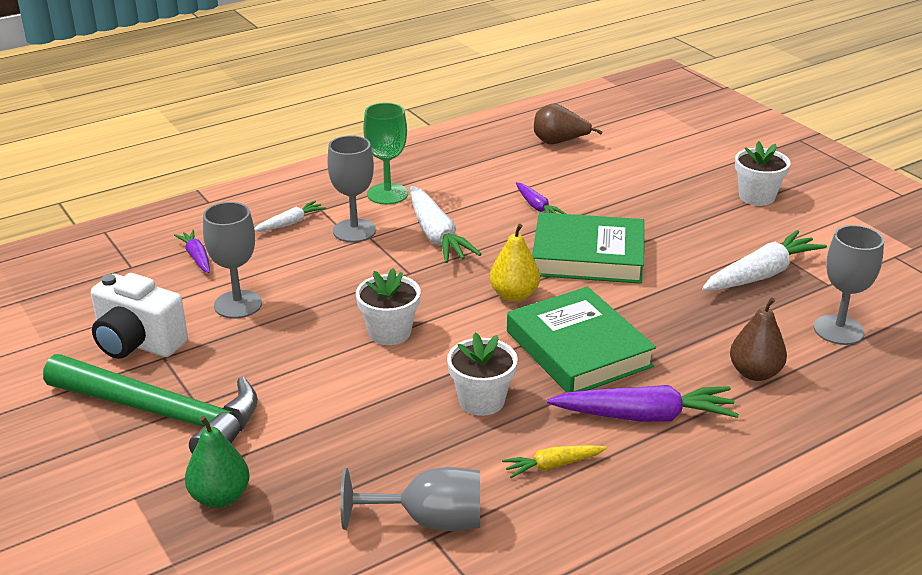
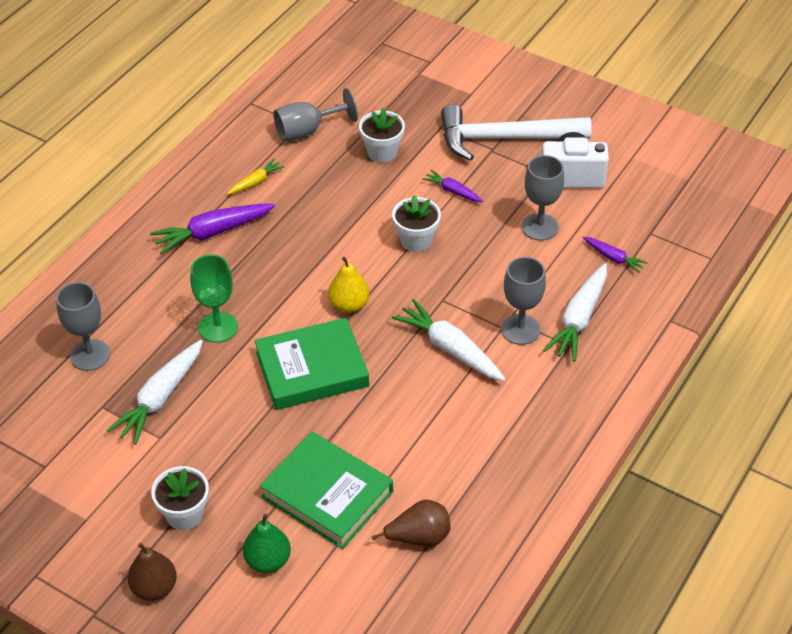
camera: 155 degrees right, 15 degrees up
green hammer [43,354,258,454] -> white hammer [441,104,592,161]
green pear [185,416,250,508] -> green pear moved to [243,514,291,573]
white carrot [254,201,326,232] -> white carrot [543,263,607,361], size x1.83
green goblet [363,103,408,205] -> green goblet moved to [190,255,238,343]
white flower pot [447,332,517,416] -> white flower pot moved to [359,108,405,162]
green book [507,287,656,392] -> green book moved to [260,431,393,549]
purple carrot [516,182,566,214] -> purple carrot moved to [422,170,483,202]
brown pear [730,297,787,381] -> brown pear moved to [128,543,177,600]

